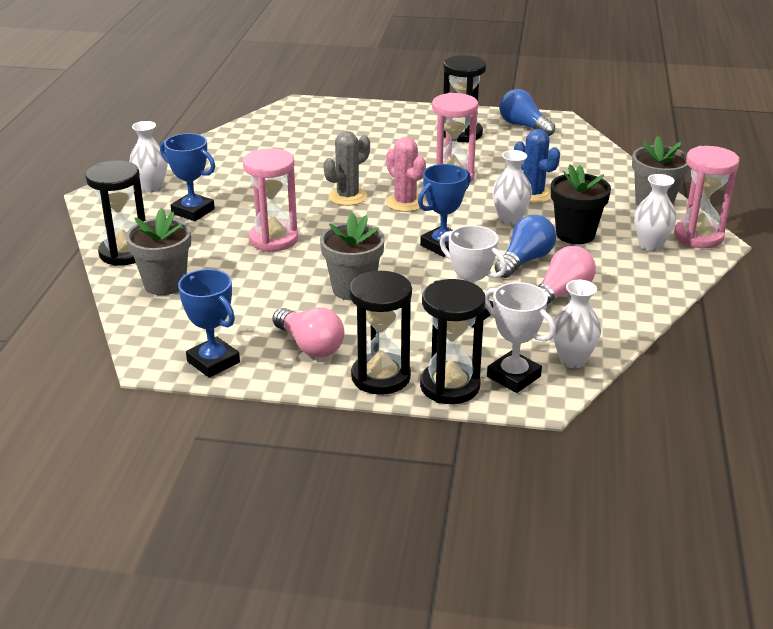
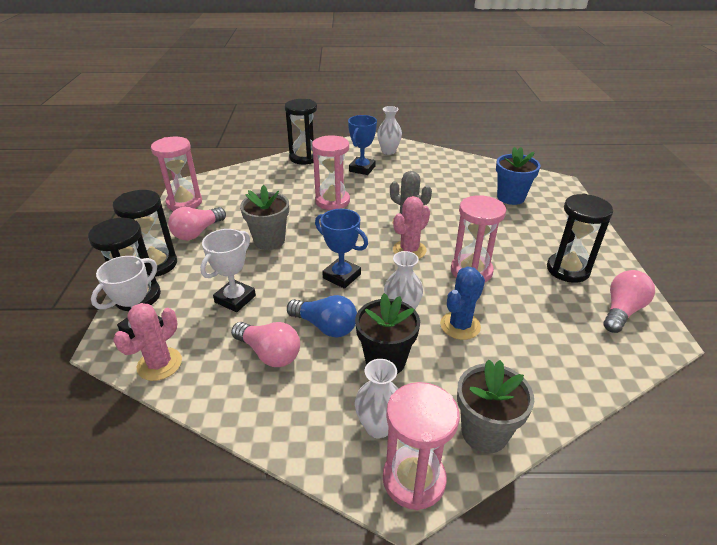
camera: 80 degrees right, 5 degrees up
grey flower pot [126,208,191,295] -> none
blue trophy [178,269,240,378] -> pink hourglass [151,137,202,211]
blue light bulb [499,89,555,136] -> pink light bulb [604,270,655,333]
white vase [553,280,601,368] -> pink cactus [114,303,182,381]
none -> blue flower pot [496,147,541,205]

